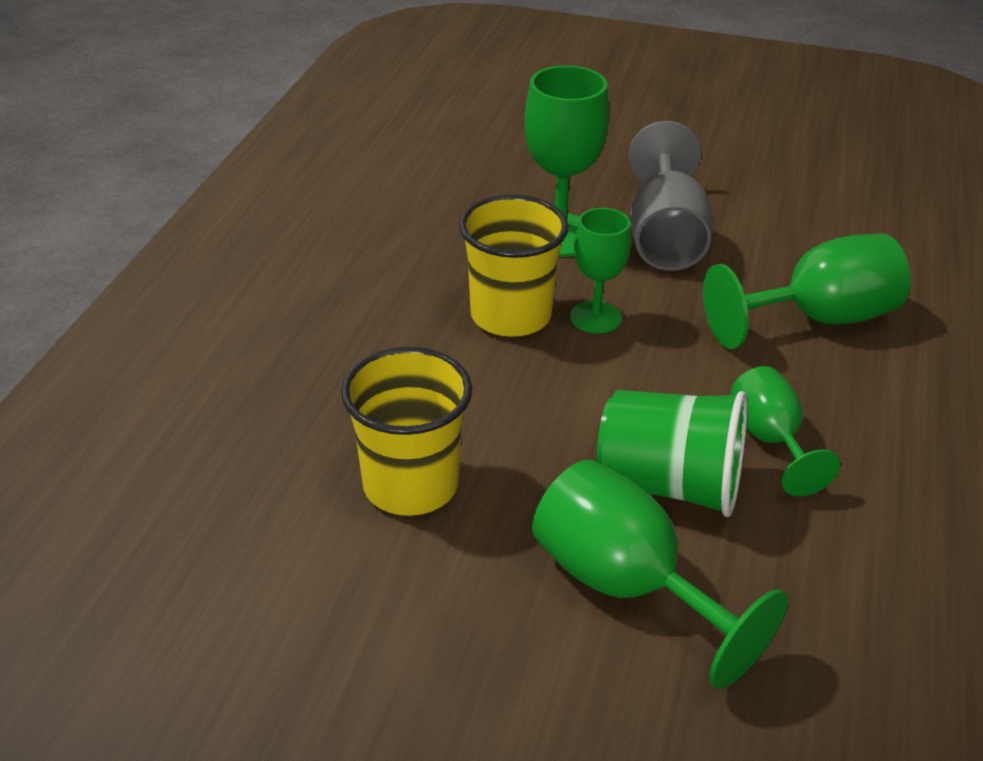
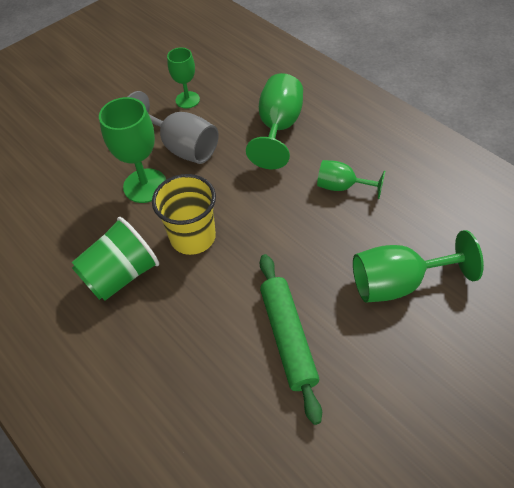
camera: 55 degrees left, 15 degrees up
yellow cup [341,347,472,516] -> green rolling pin [260,254,322,425]
green goblet [570,208,631,334] -> green goblet moved to [167,47,200,108]
green cup [597,390,748,517] -> green cup moved to [72,217,159,301]

